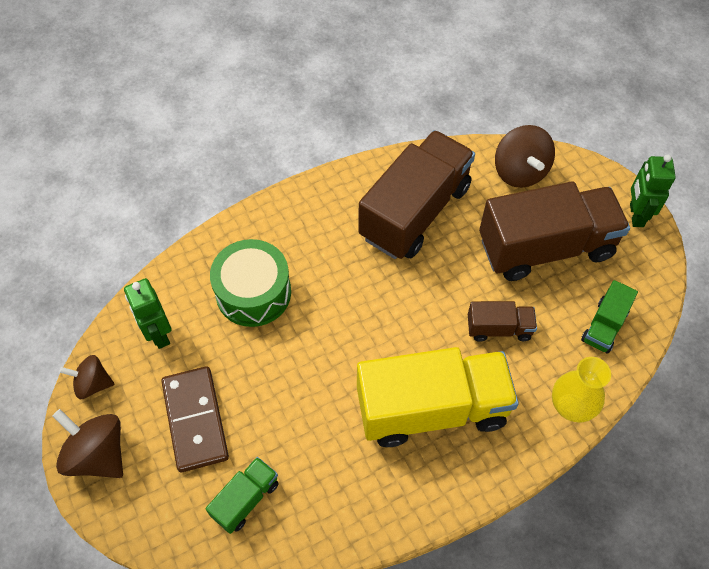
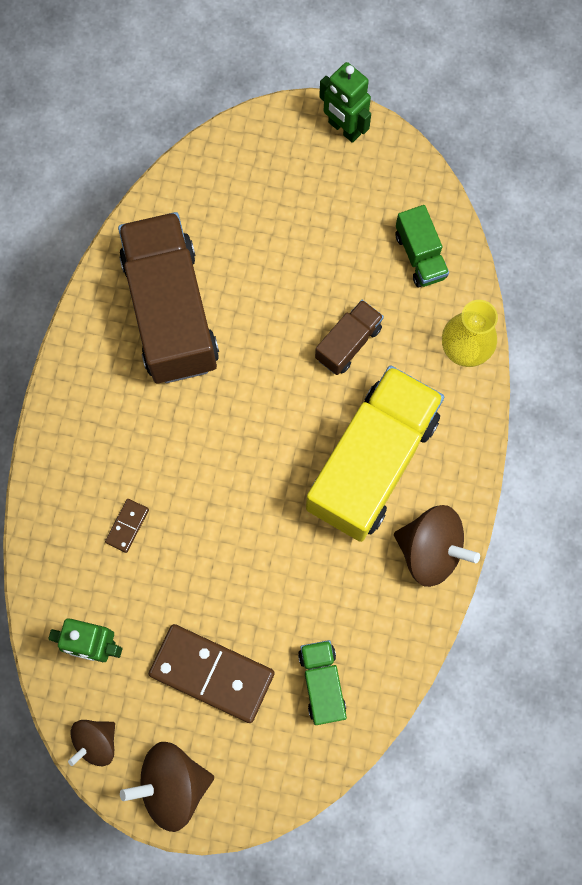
camera: 50 degrees left, 15 degrees up
green drum [210,239,291,327] -> brown domino [105,499,149,553]
brown truck [479,181,630,281] -> none
brown spinning top [495,125,555,188] -> brown spinning top moved to [394,505,480,587]

